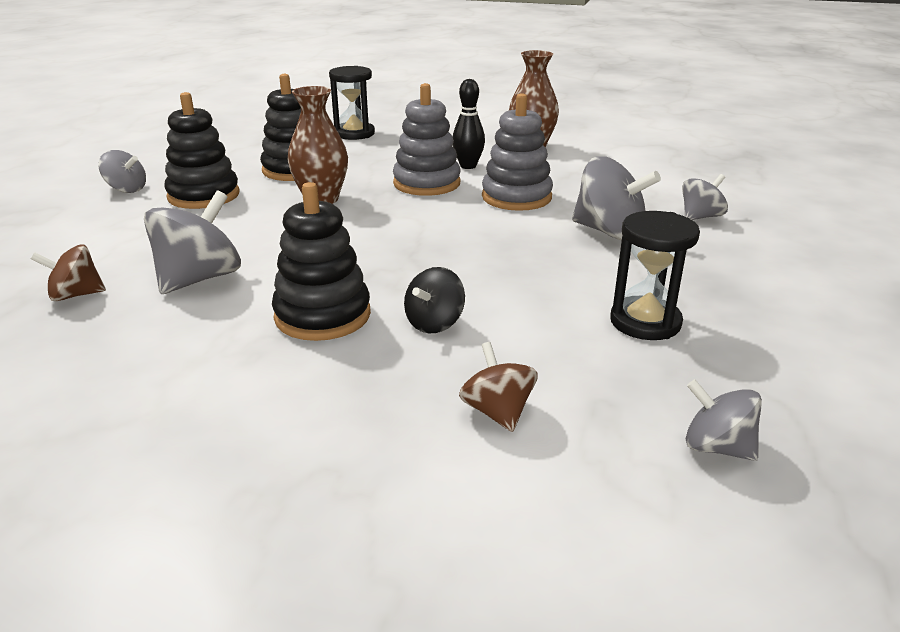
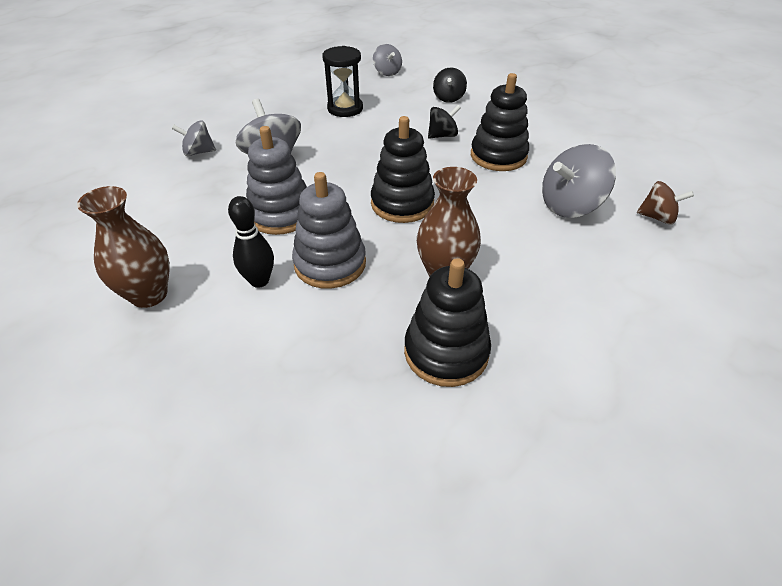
camera: 150 degrees left, 15 degrees up
grey spinning top [99,150,146,193] -> none
black stacking toy [164,92,240,209] -> black stacking toy moved to [371,116,435,223]
black hourglass [329,66,375,140] -> none
brown spinning top [459,342,538,432] -> black spinning top [433,68,467,103]

